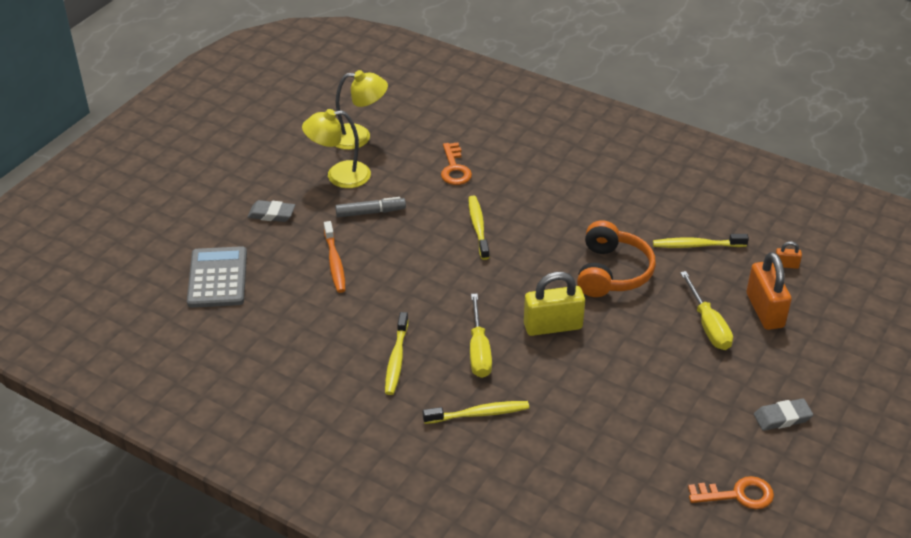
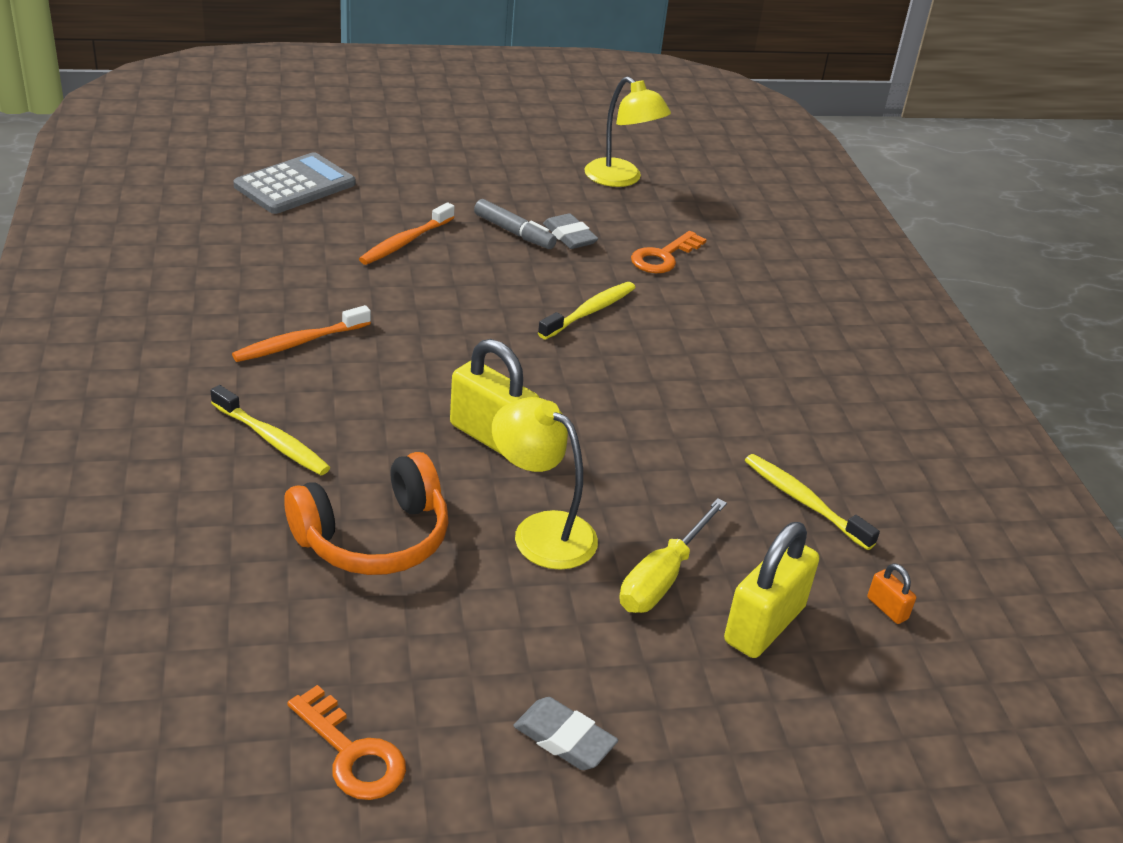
camera: 45 degrees right, 5 degrees down
grey eraser [248,200,295,222] -> grey eraser moved to [543,213,599,249]
yellow lamp [302,109,371,188] -> yellow lamp moved to [492,397,598,570]
yellow toothbrush [385,312,408,395] -> orange toothbrush [232,305,371,362]
yellow screwdriver [470,294,492,378] -> none
orange headphones [577,220,656,297] -> orange headphones moved to [284,452,449,575]
orange padlock [746,252,792,330] -> yellow padlock [724,522,820,658]

